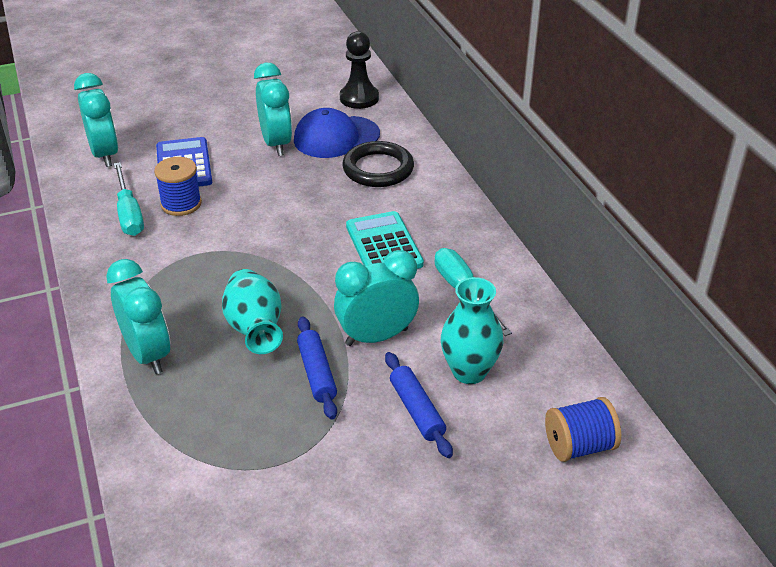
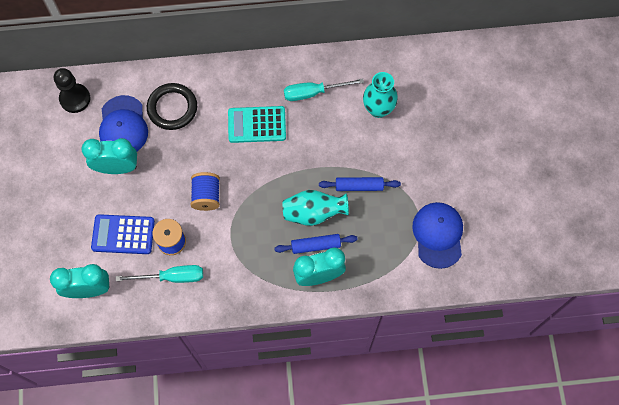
camera: 75 degrees left, 30 degrees up
turquoise clock [334,250,419,346] -> none
blue rolling pin [385,352,453,458] -> blue rolling pin moved to [274,234,358,254]
blue spool [545,397,621,462] -> blue spool moved to [190,172,220,211]
none -> blue cap [412,202,463,269]

